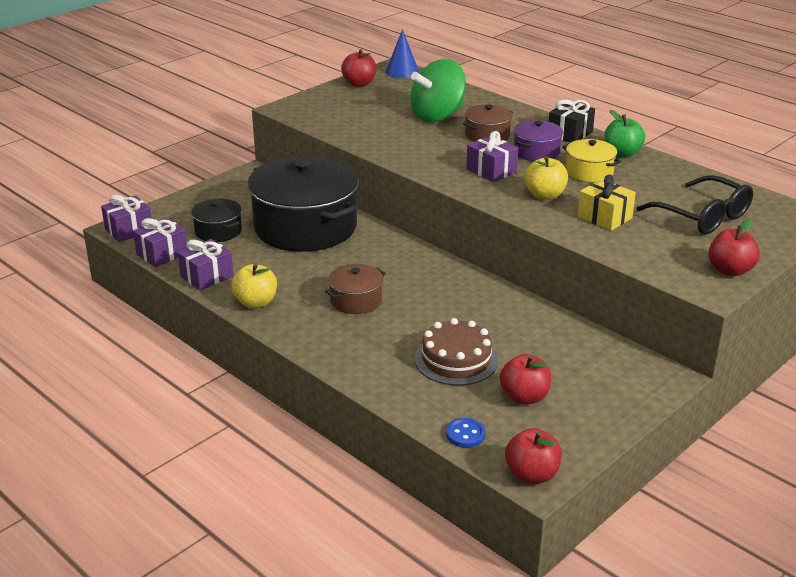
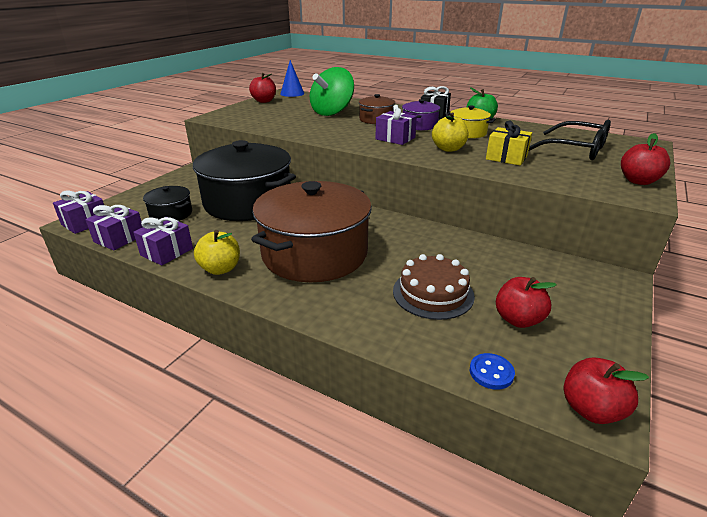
camera: 15 degrees left, 0 degrees up
brown pot [325,264,386,314] -> brown pot [251,181,372,282], size x2.21

